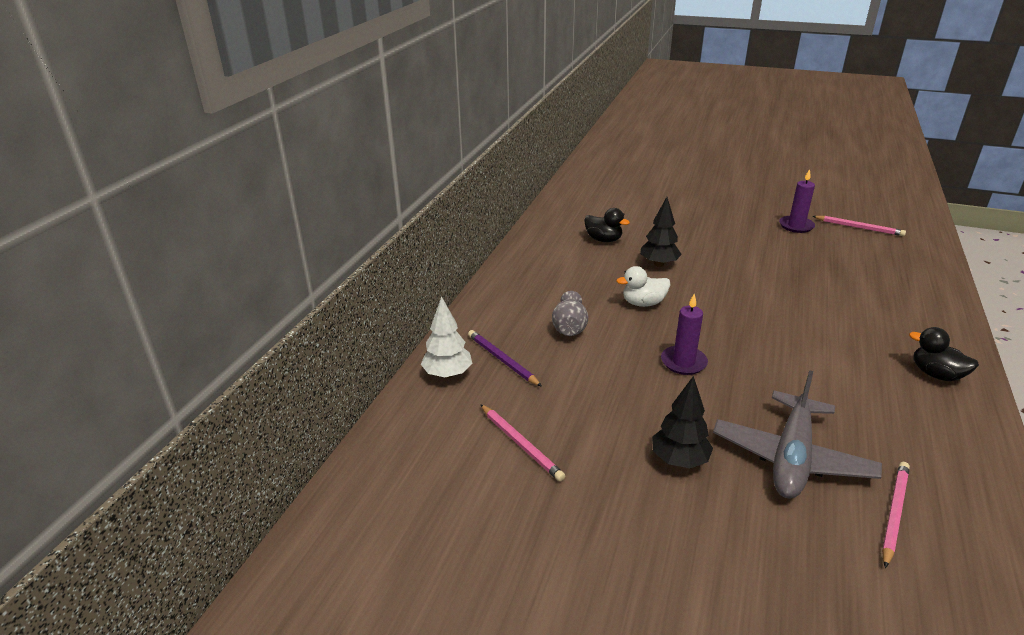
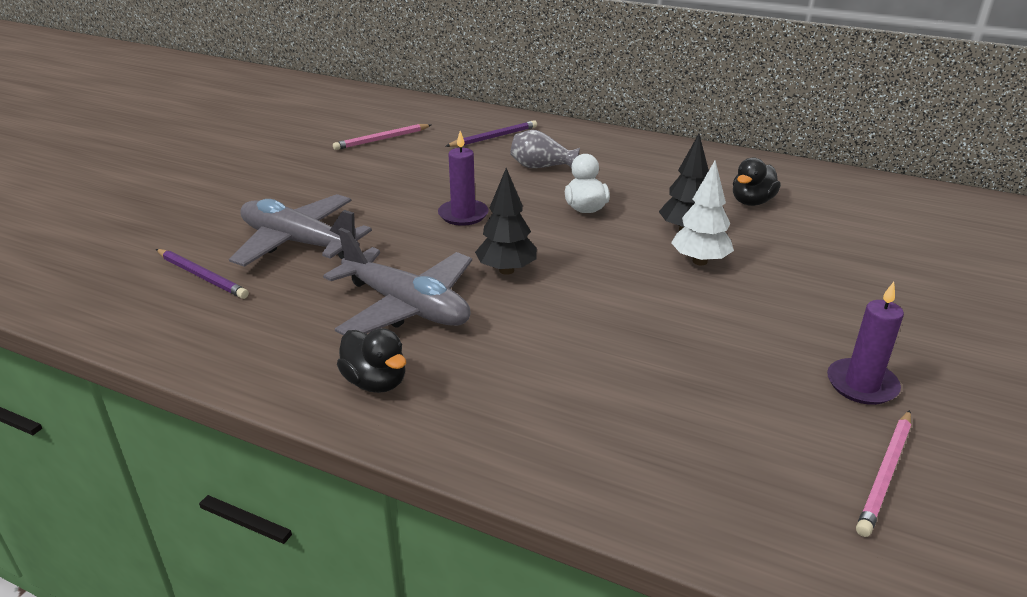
camera: 95 degrees right, 0 degrees up
white tree [421,296,472,378] -> white tree moved to [671,160,734,265]
black tree [652,376,713,468] -> black tree moved to [475,168,537,275]
pink pencil [882,462,910,568] -> purple pencil [156,249,249,299]
black duck [909,327,979,381] -> black duck turned 90 degrees clockwise [337,328,406,393]
none -> grey plane [323,228,472,335]

